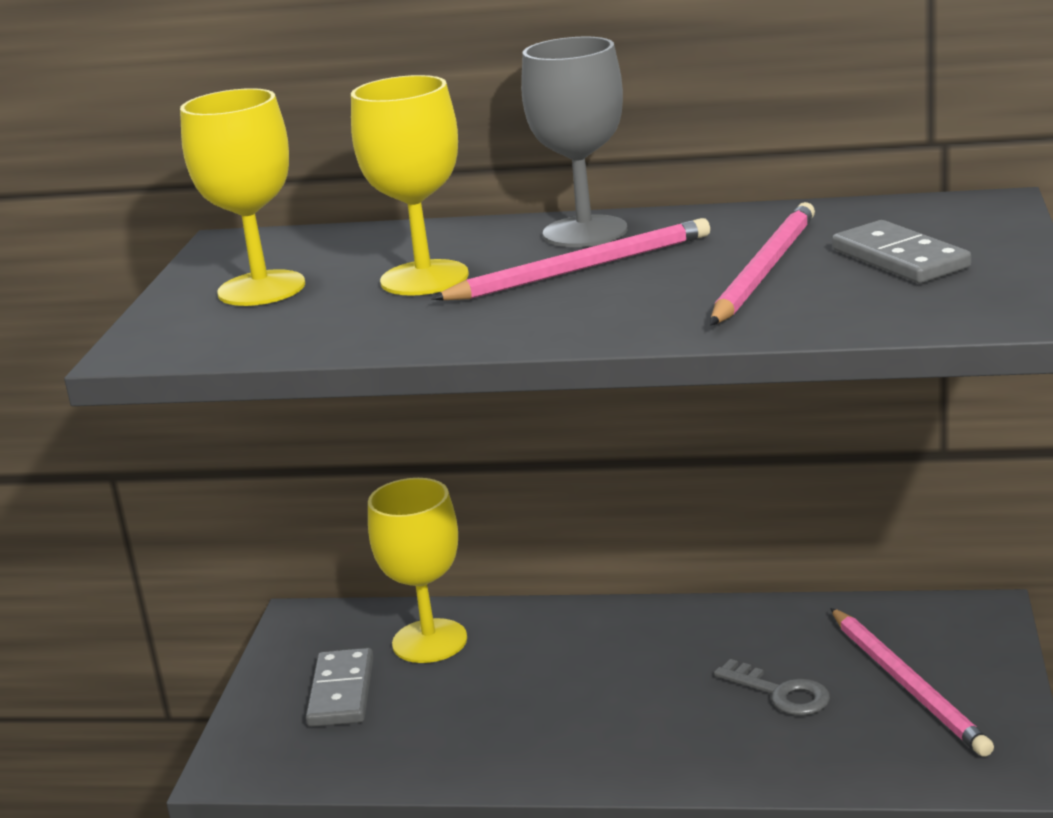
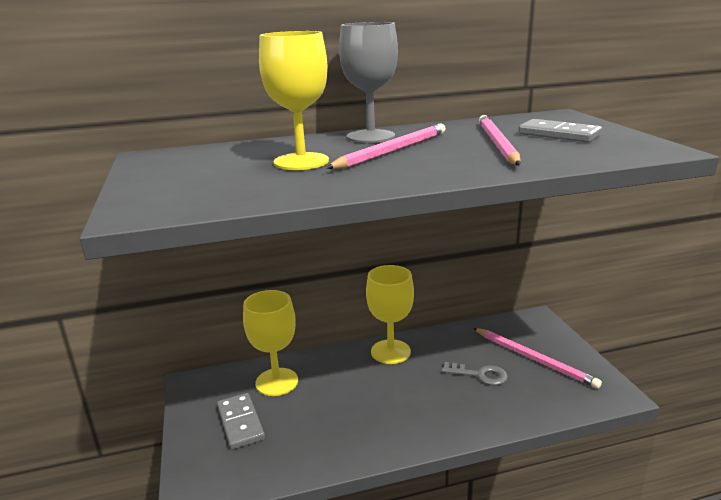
camera: 25 degrees left, 0 degrees up
yellow goblet [180,88,305,306] -> yellow goblet moved to [366,265,414,364]

